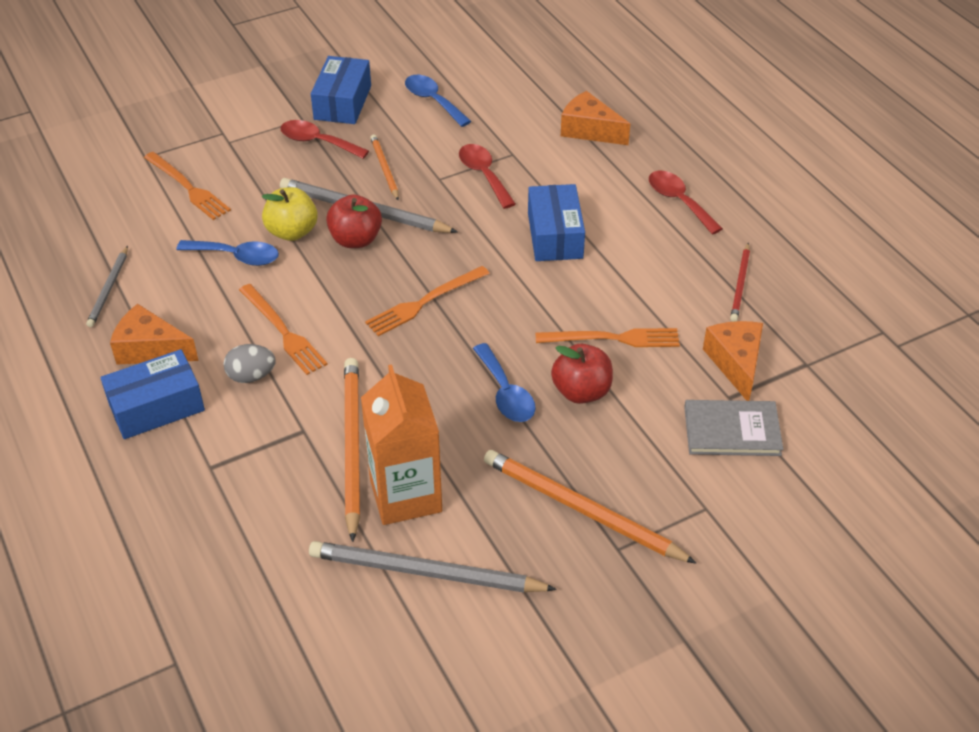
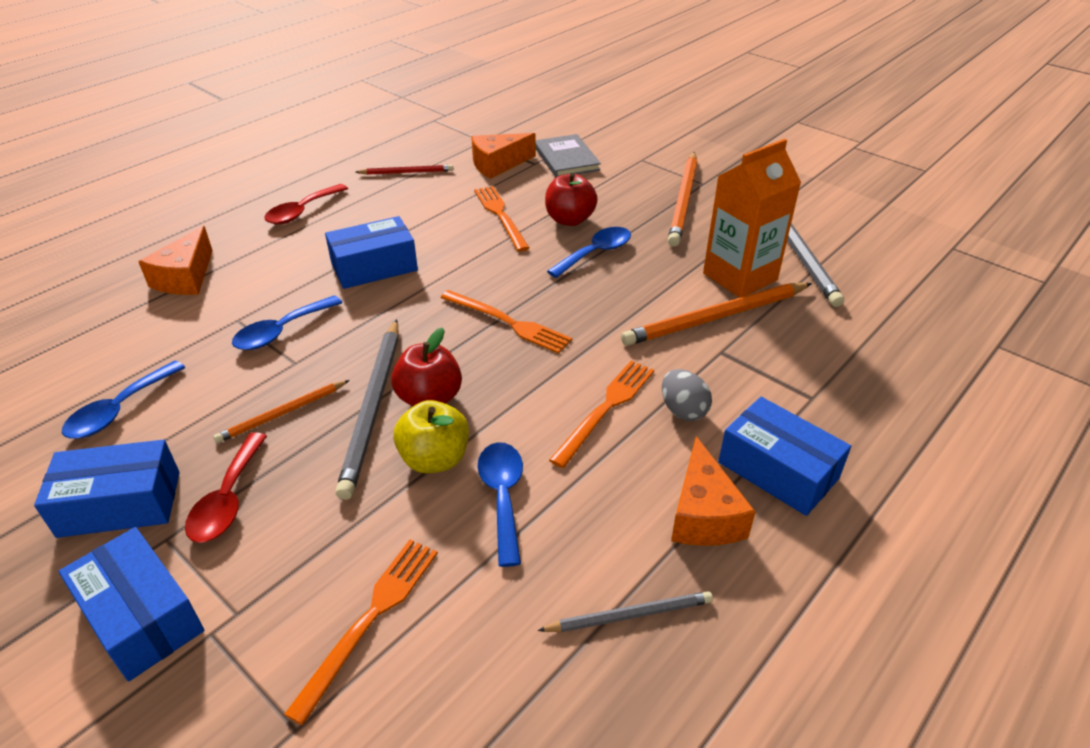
camera: 110 degrees left, 5 degrees down
red spoon [459,144,516,209] -> blue spoon [232,295,342,350]
none -> blue box [59,527,204,681]

